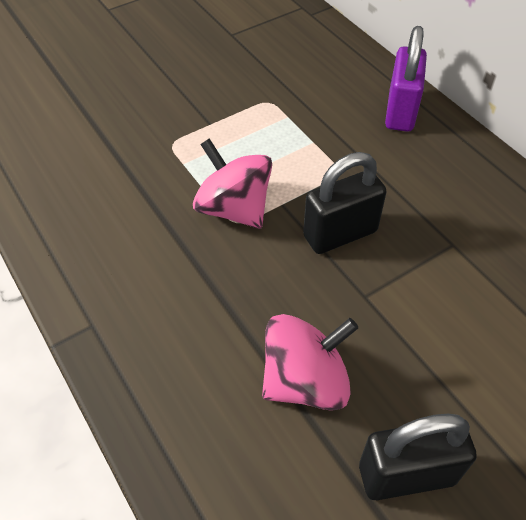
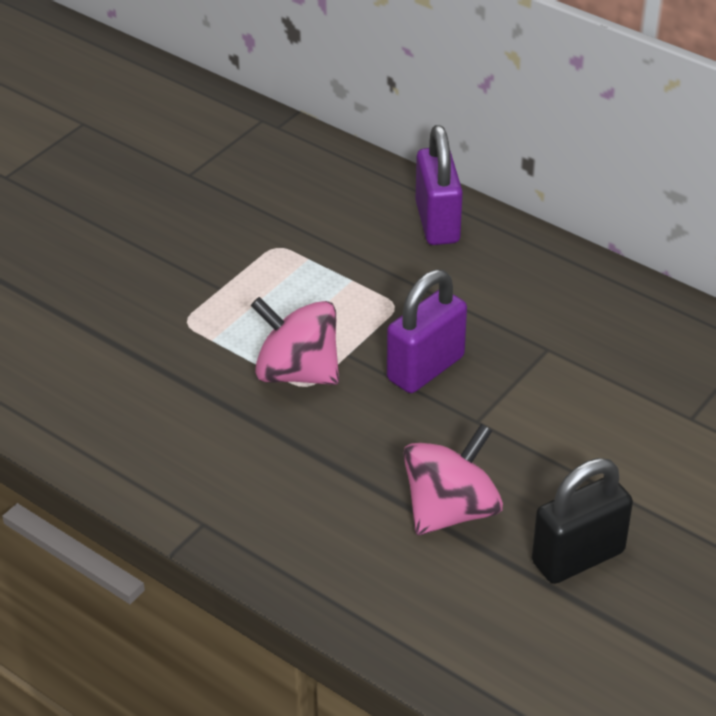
camera: 20 degrees left, 10 degrees down
black padlock [303,152,387,254] -> purple padlock [387,269,467,393]

